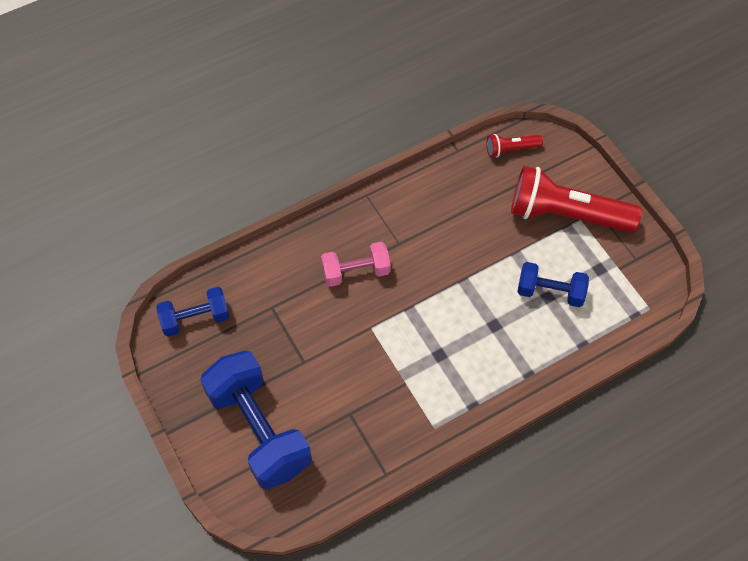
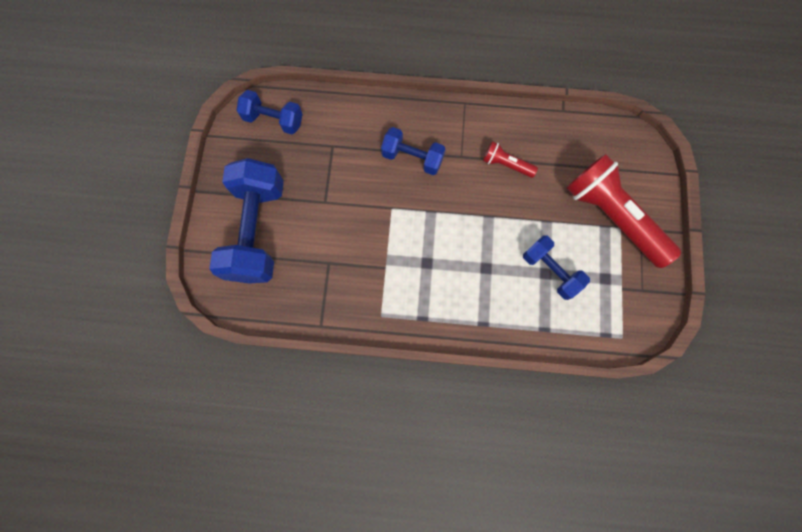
camera: 35 degrees right, 15 degrees up
pink dumbbell [321,242,391,287] -> blue dumbbell [381,127,446,175]
red flashlight [486,134,543,158] -> red flashlight moved to [483,141,538,178]

